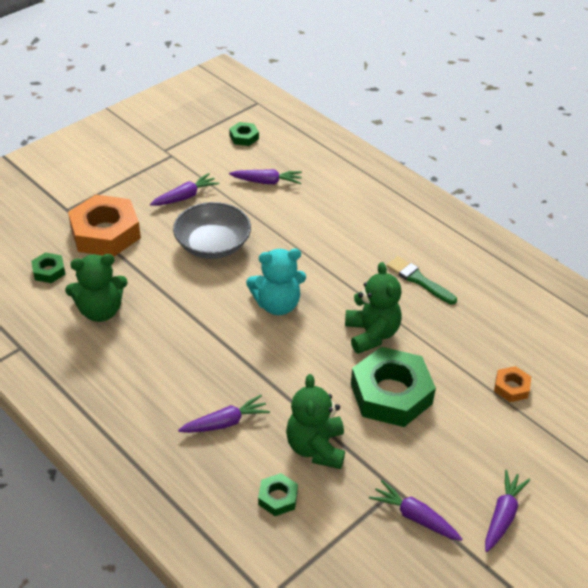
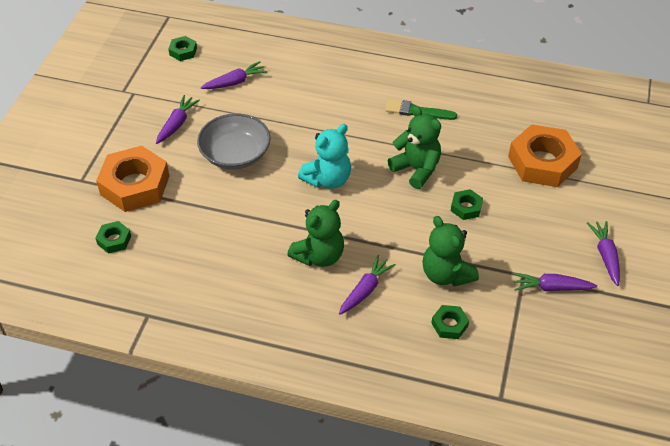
camera: 30 degrees left, 5 degrees up
green teddy bear [65,254,128,322] -> green teddy bear moved to [287,200,344,267]
green nut [351,347,436,427] -> green nut [451,189,483,220], size x0.46
orange nut [494,366,531,402] -> orange nut [508,124,582,187], size x2.17

